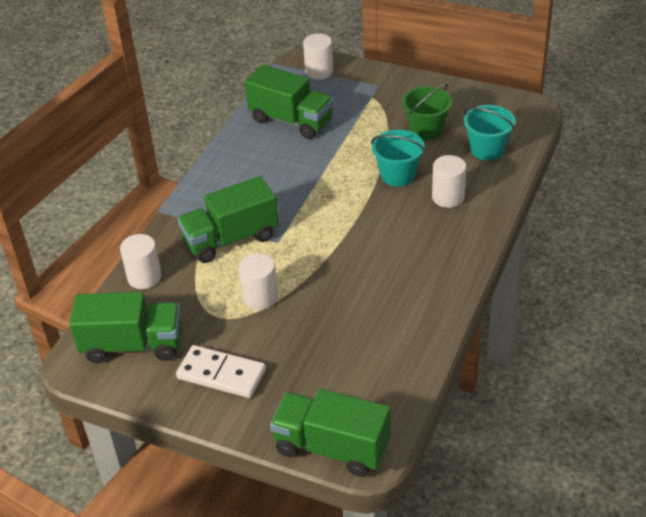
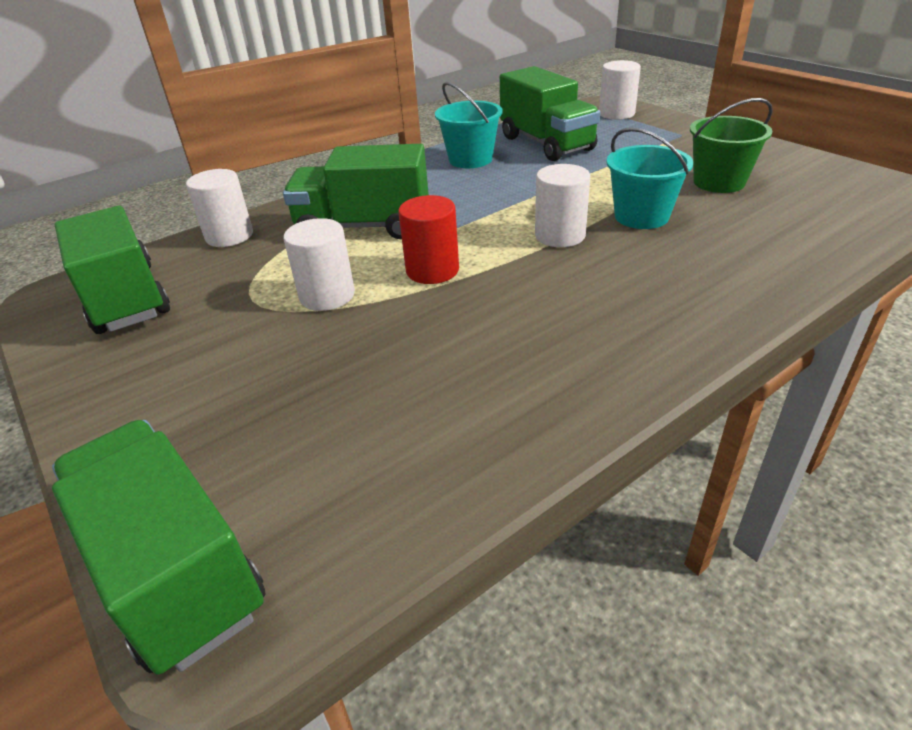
camera: 30 degrees right, 5 degrees down
green truck [69,292,182,363] -> green truck turned 150 degrees counterclockwise [55,206,170,334]
white domino [176,345,266,398] -> none
white cylinder [432,155,466,208] -> white cylinder moved to [535,164,590,247]
turquoise bucket [464,105,516,161] -> turquoise bucket moved to [435,82,503,168]
none -> red cylinder [398,195,459,284]

